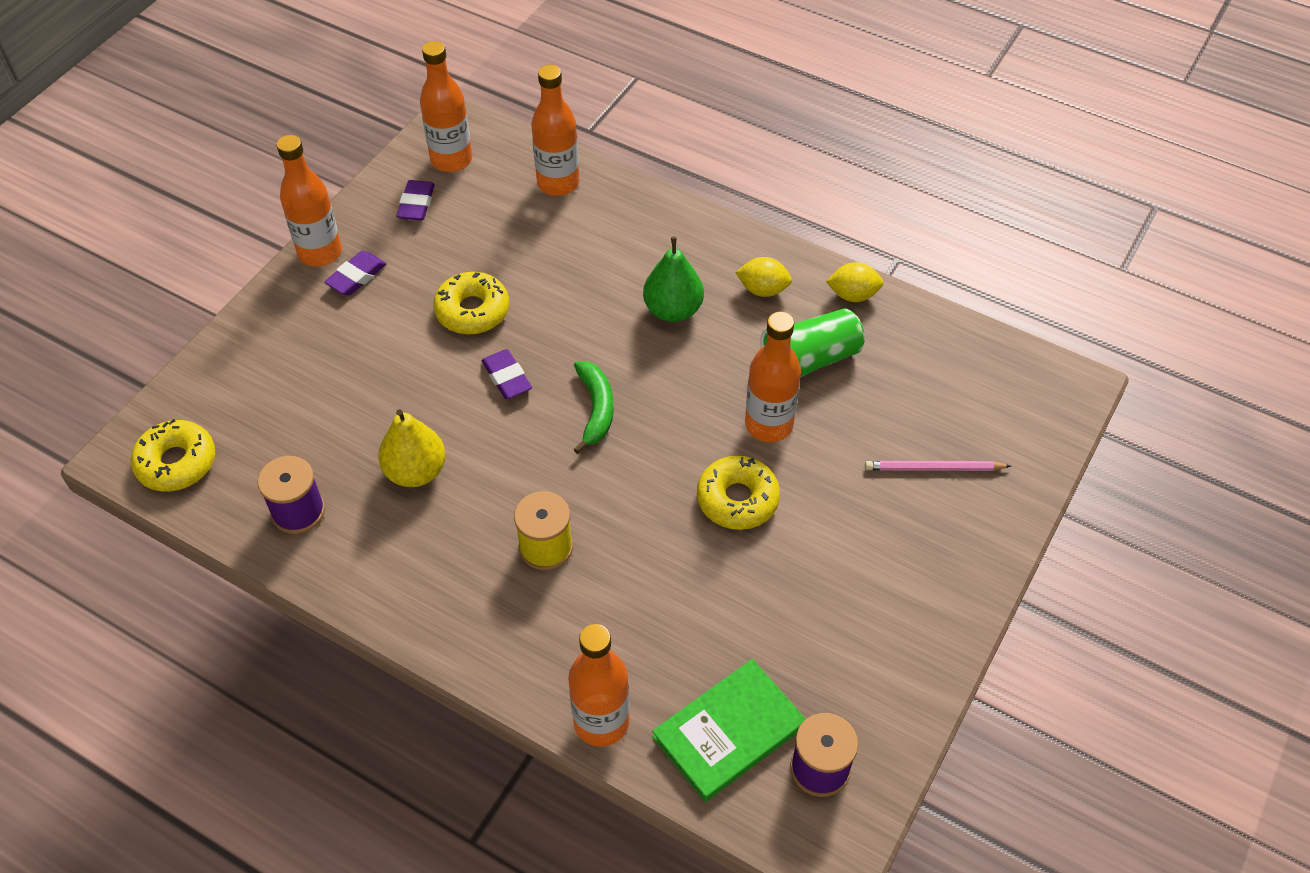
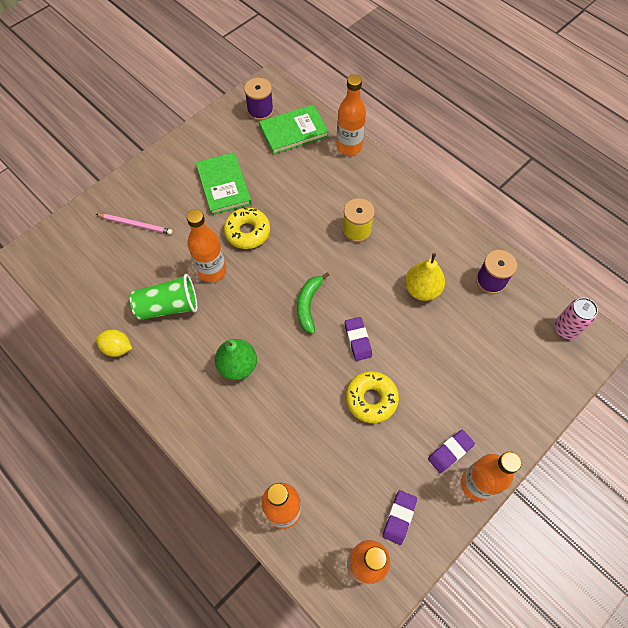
camera: 165 degrees left, 10 degrees up
yellow donut [131,419,215,492] -> pink can [554,298,598,339]
yellow lemon [735,257,792,297] -> none
none -> green book [196,152,252,215]

